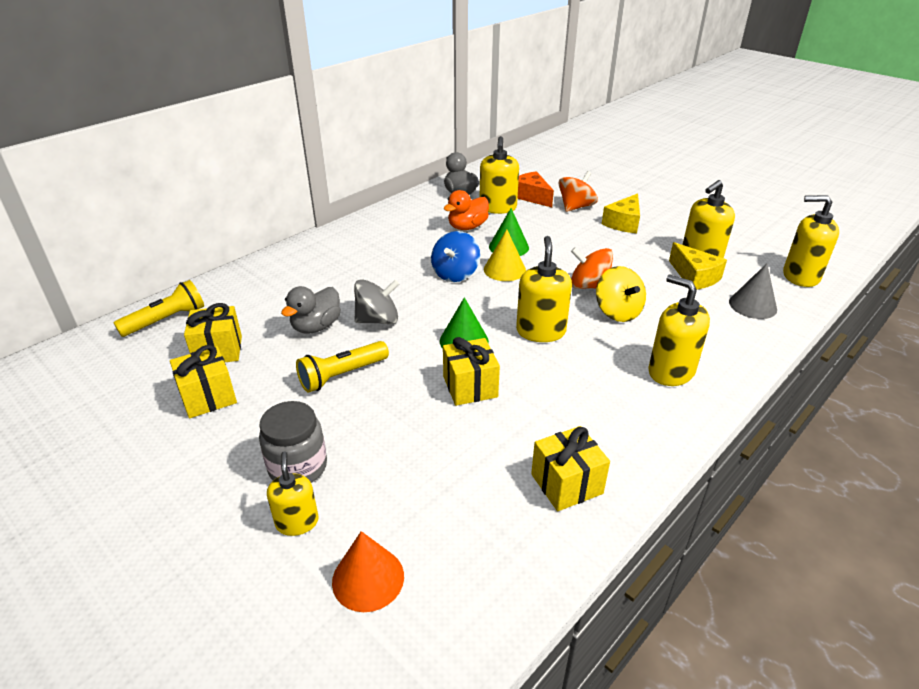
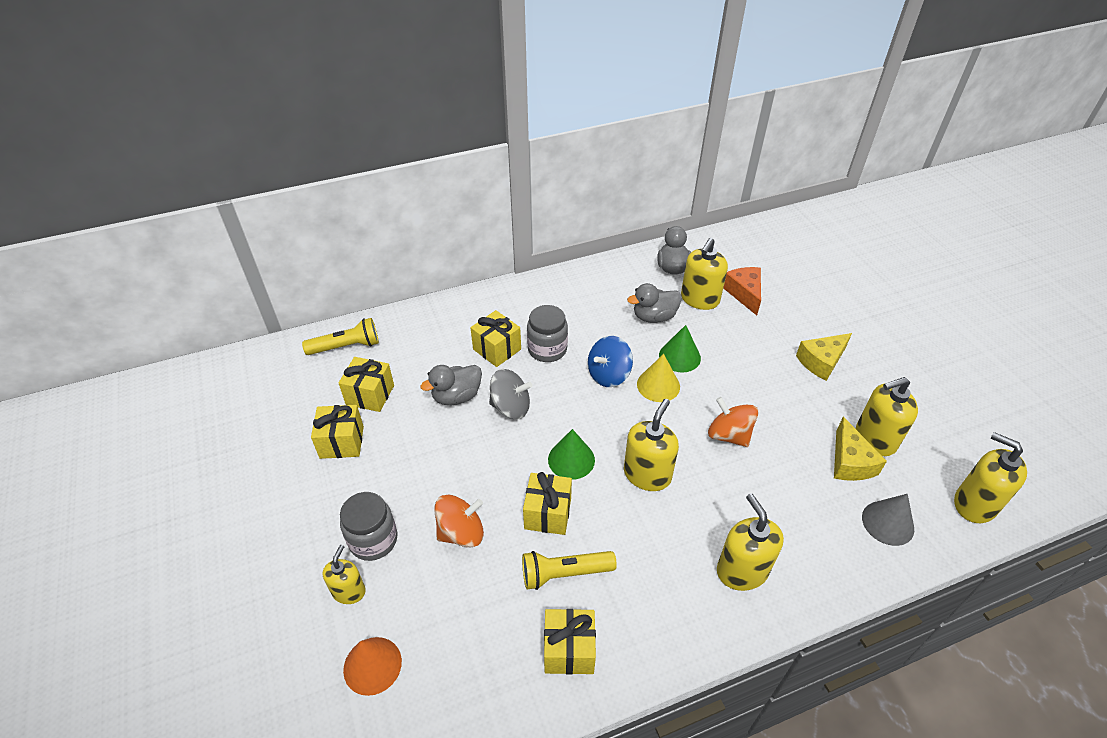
camera: 25 degrees right, 10 degrees up
yellow flashlight [296,341,389,393] -> yellow flashlight moved to [522,551,617,590]
orange duck [443,190,489,230] -> grey duck [627,283,682,323]
orange spinning top [559,171,598,212] -> orange spinning top moved to [434,495,484,547]
yellow spinning top [596,266,646,322] -> none
none -> yellow gift [471,310,521,367]
none -> grey jar [527,305,568,362]

